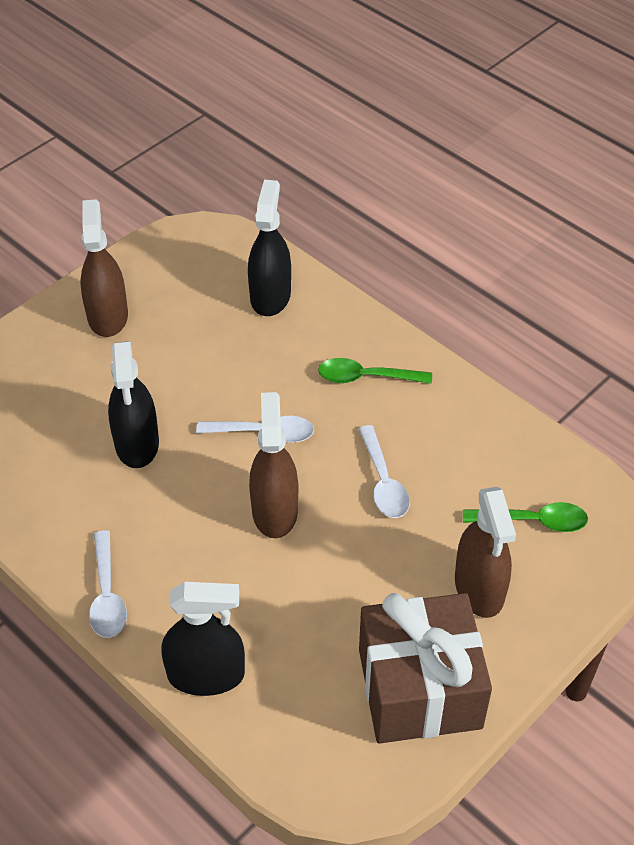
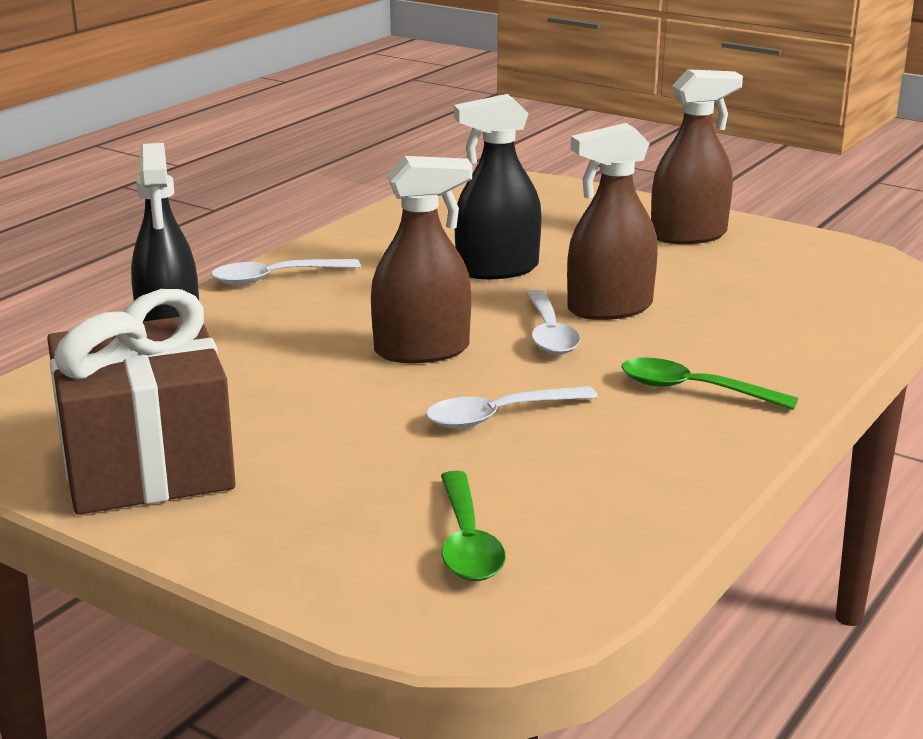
camera: 80 degrees right, 25 degrees down
black spray bottle [248,180,291,316] -> none
green spoon [318,358,432,384] -> green spoon turned 60 degrees counterclockwise [621,358,798,410]
brown spray bottle [455,487,516,618] -> brown spray bottle moved to [567,123,658,320]

